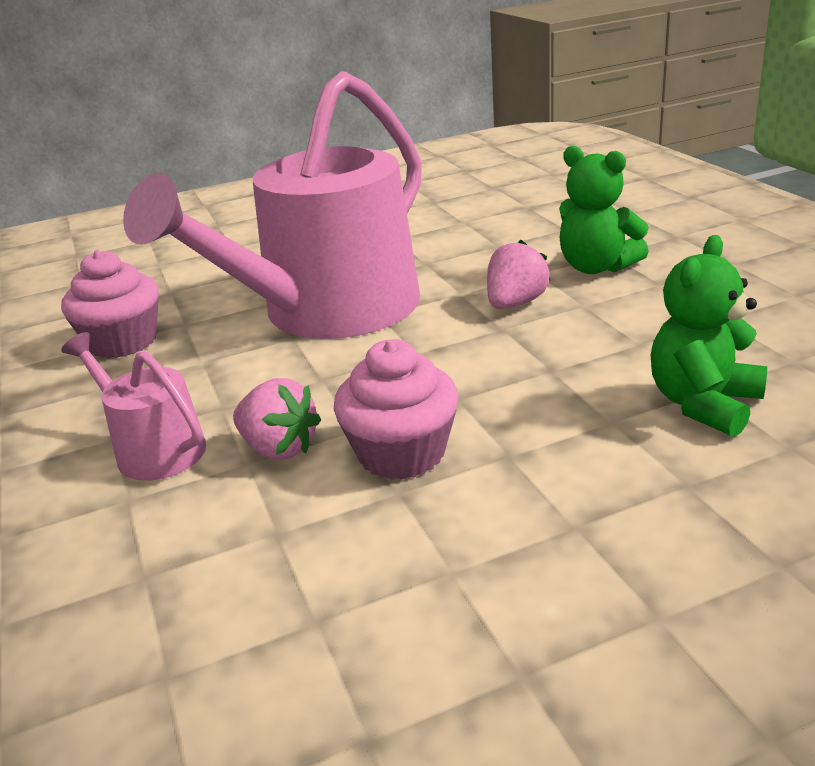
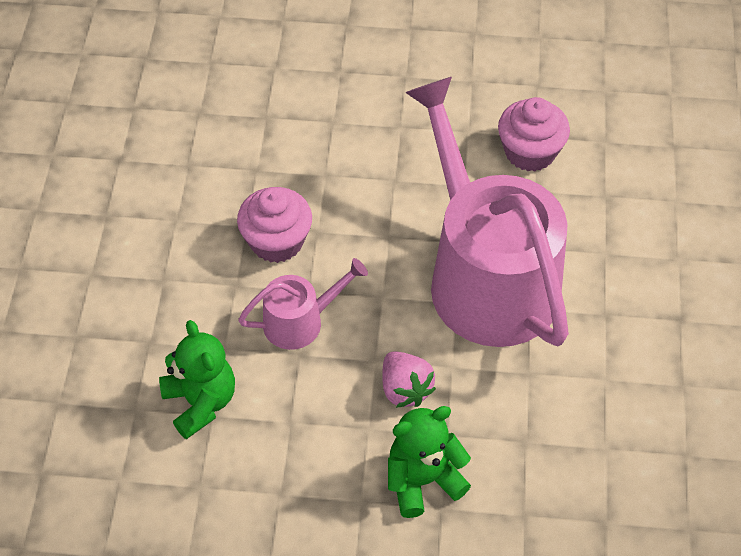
camera: 115 degrees right, 25 degrees up
pink watering can [61,332,206,481] -> pink watering can moved to [238,258,368,350]
pink strawberry [233,378,321,460] -> none

